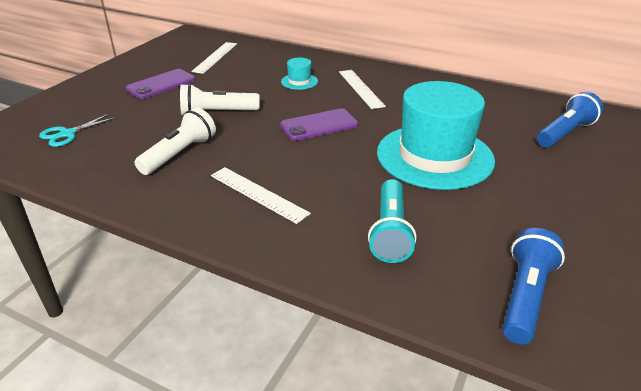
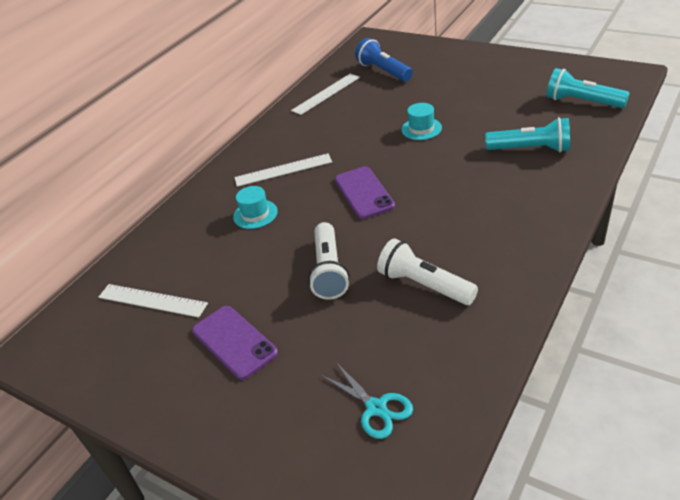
camera: 80 degrees left, 5 degrees up
white ruler [211,167,311,224] -> white ruler moved to [291,74,360,115]
turquoise hat [377,81,495,190] -> turquoise hat [401,103,442,140], size x0.41
blue flashlight [503,228,565,344] -> turquoise flashlight [546,68,630,108]

